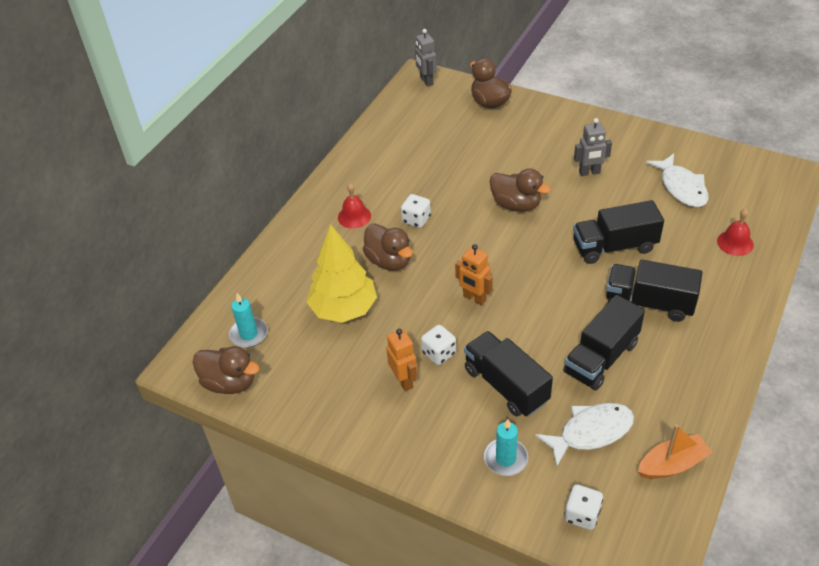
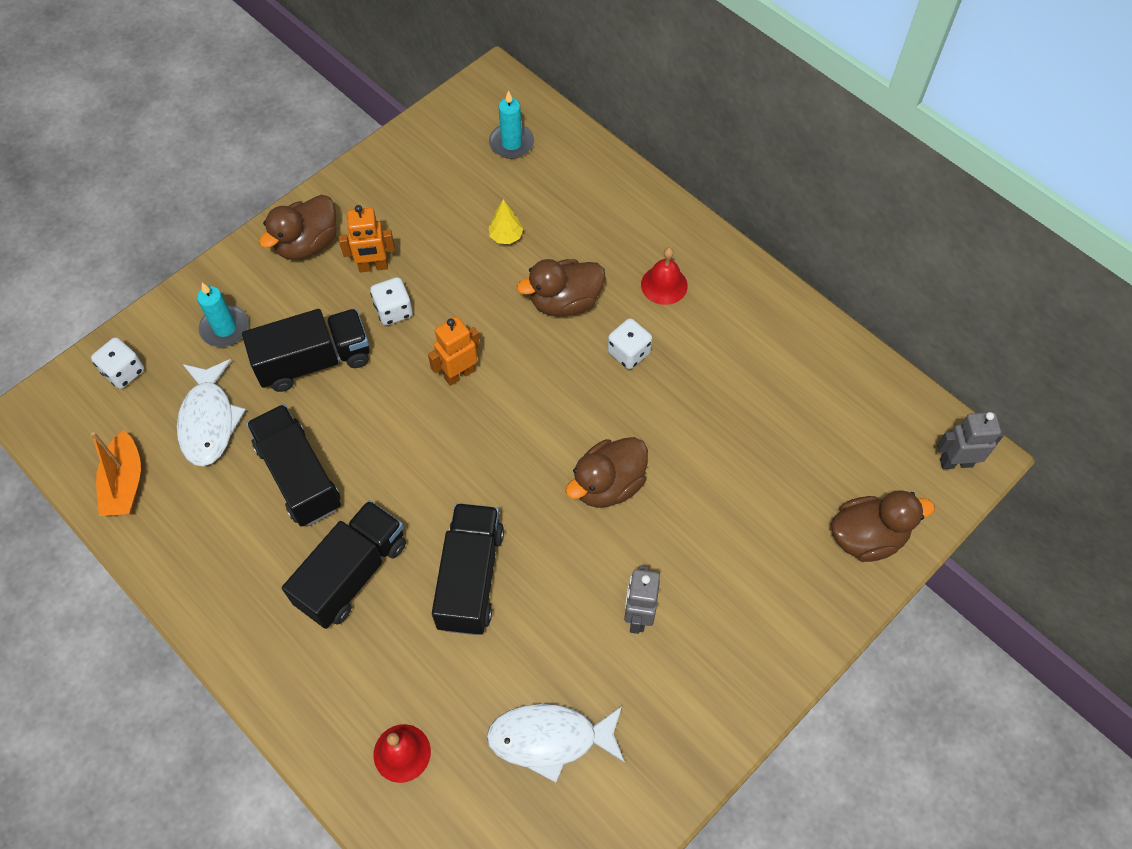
camera: 105 degrees right, 15 degrees up
brown duck [193,346,260,394] -> brown duck moved to [259,195,337,260]
yellow tree [306,224,377,323] -> yellow tree [489,199,523,244], size x0.40

